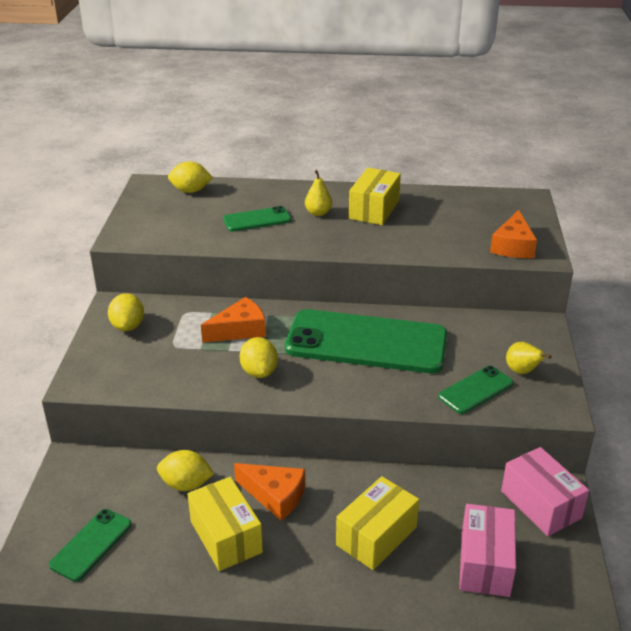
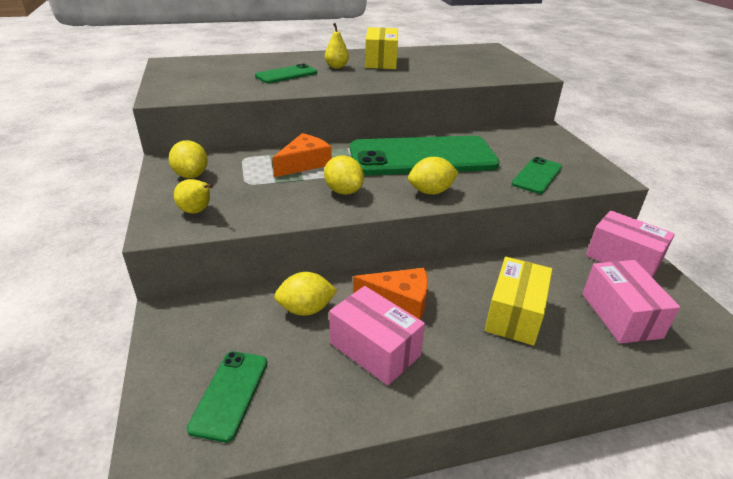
camera: 20 degrees left, 0 degrees up
yellow lemon [168,161,213,193] -> yellow lemon moved to [408,157,459,195]
yellow box [187,477,263,571] -> pink box [329,286,425,385]
orange cheese [490,210,537,258] -> none
yellow pear [506,342,552,374] -> yellow pear moved to [174,179,213,214]

